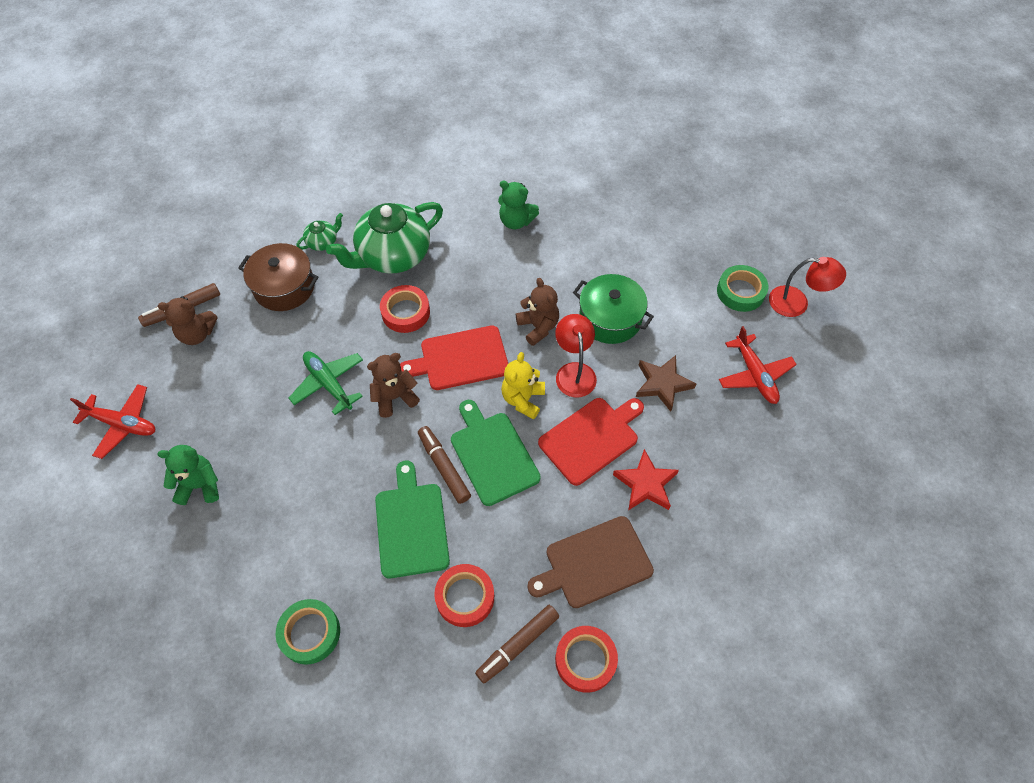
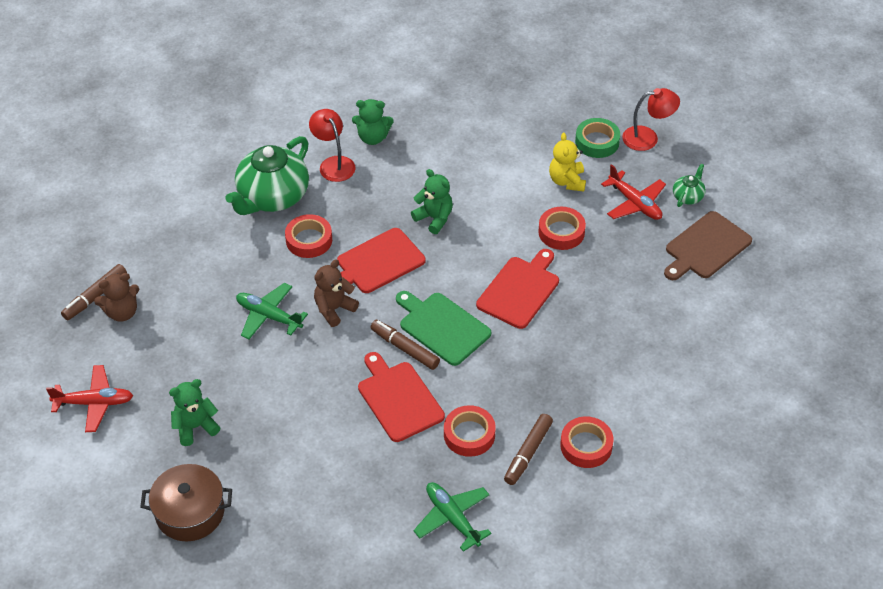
camera: 20 degrees left, 10 degrees down
brown pot [238,243,318,311] -> brown pot moved to [140,464,232,541]
green tape [276,599,340,665] -> none
green teapot [296,213,343,251] -> green teapot moved to [673,164,706,207]
green cutting board [375,461,450,579] -> red cutting board [358,352,445,442]
yellow teddy bear [501,352,545,420] -> yellow teddy bear moved to [549,133,586,192]
brown teddy bear [516,278,559,346] -> green teddy bear [411,169,453,234]
brown cutting board [527,516,654,608] -> brown cutting board moved to [664,211,752,280]
red lamp [555,314,597,397] -> red lamp moved to [309,109,356,182]
green pot [573,274,654,344] -> none
red star [613,449,679,510] -> none
brown star [636,355,697,412] -> red tape [538,207,586,250]
none -> green plane [413,482,492,552]

